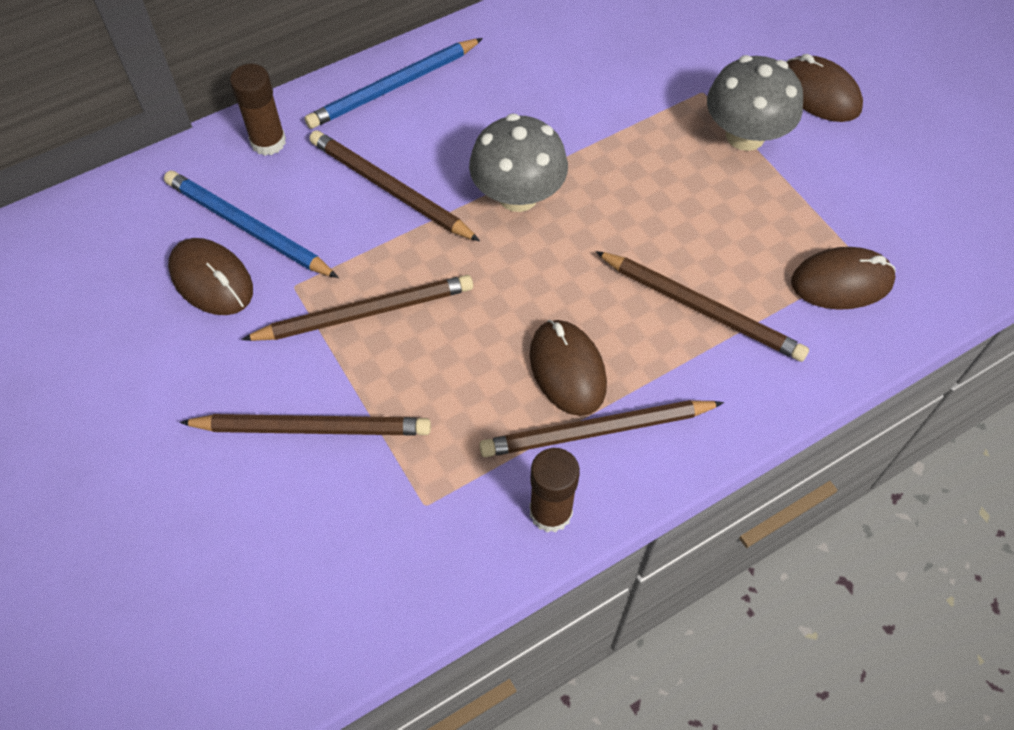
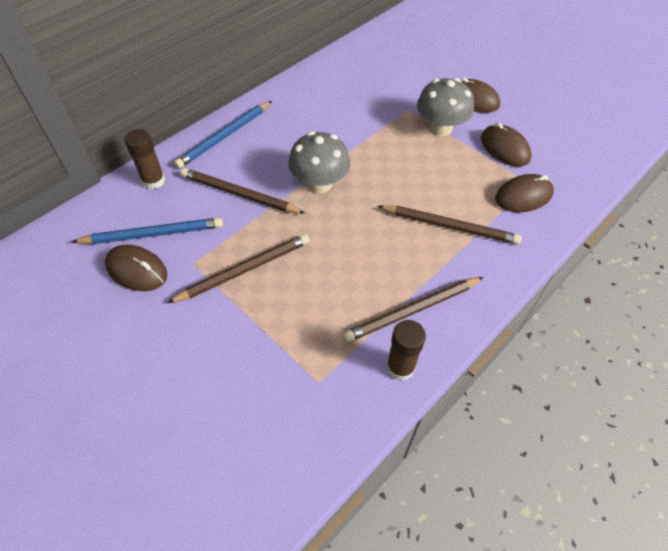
camera: 15 degrees left, 5 degrees down
blue pencil [164,171,339,278] -> blue pencil turned 150 degrees clockwise [72,218,223,244]
brown pencil [180,414,431,436] -> none
brown mouse [529,320,607,416] -> brown mouse moved to [481,122,532,167]

